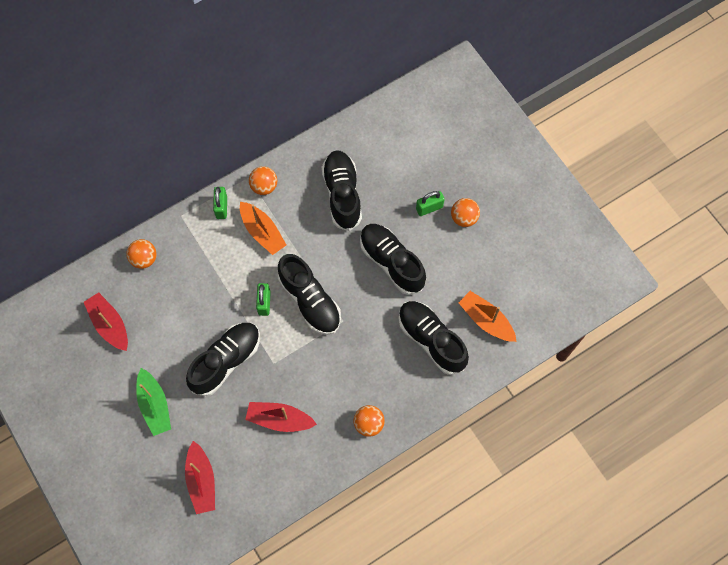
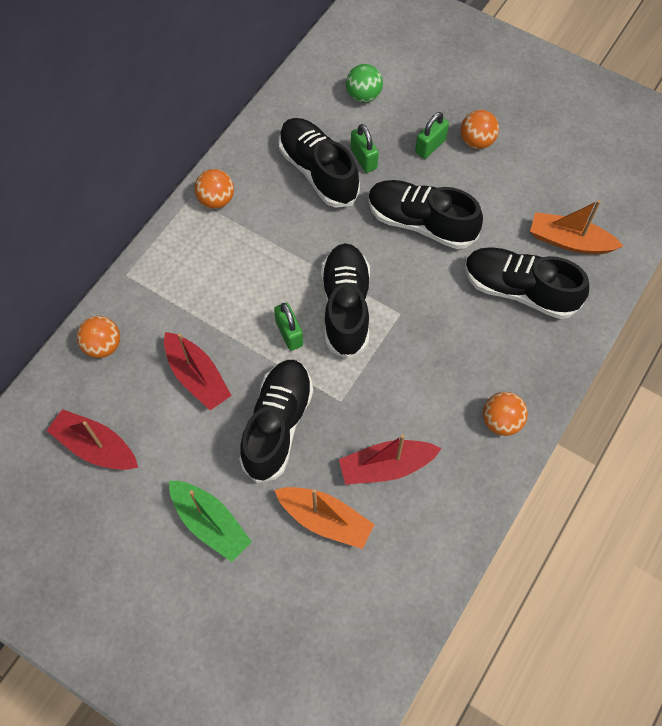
camera: 25 degrees left, 5 degrees down
red boat [185,441,215,514] -> red boat moved to [164,332,232,410]
green padlock [213,187,227,219] -> green padlock moved to [351,124,379,173]
orange boat [240,202,286,255] -> orange boat moved to [274,487,375,549]
black shoe [278,254,341,335] -> black shoe turned 120 degrees counterclockwise [321,243,370,359]
none -> green ball [346,64,383,103]

